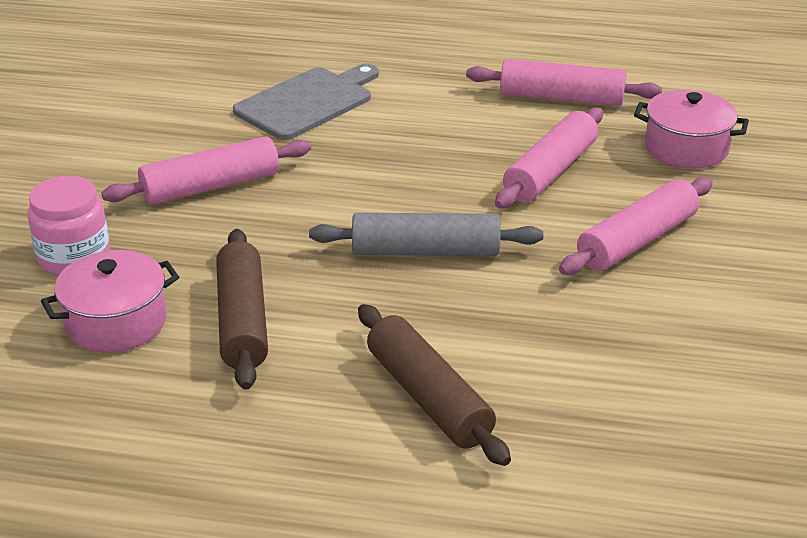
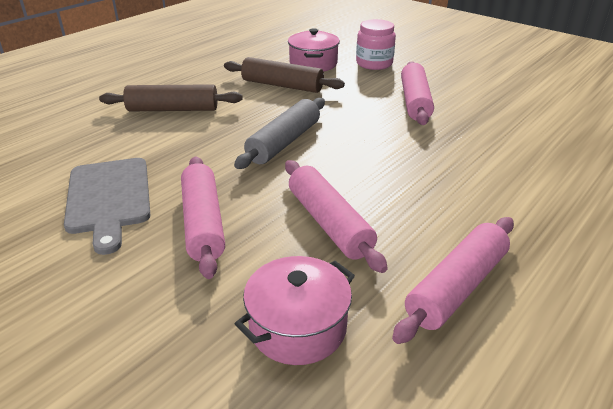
camera: 120 degrees right, 0 degrees up
grey cutting board [233,64,379,140] -> grey cutting board moved to [64,158,150,255]

